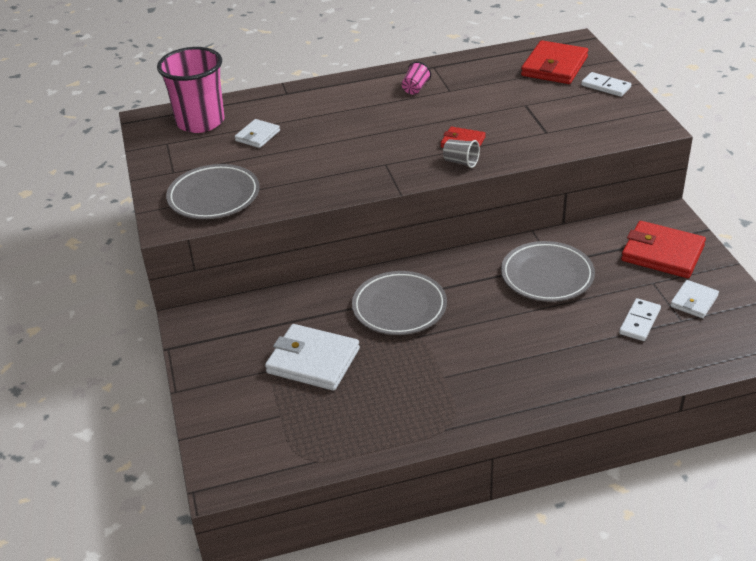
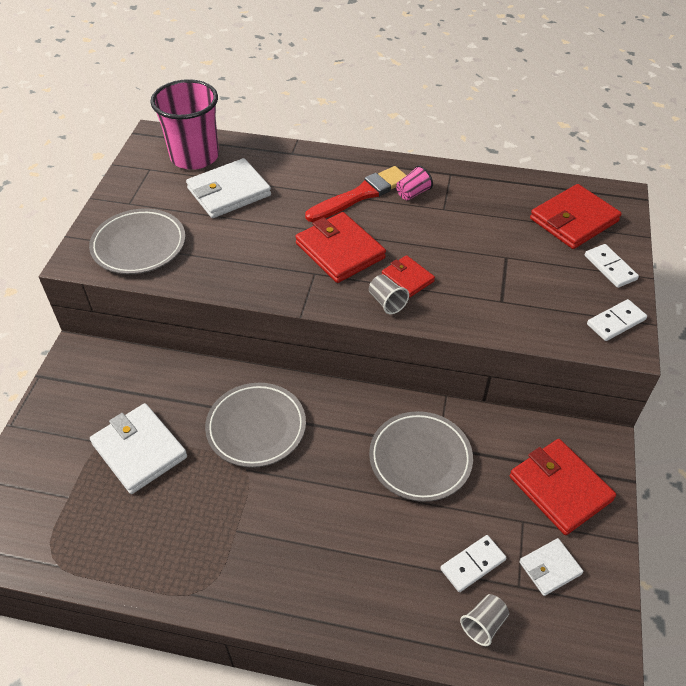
camera: 25 degrees right, 10 degrees up
white wallet [234,119,280,148] -> white wallet [186,158,271,218], size x1.78
none -> red wallet [295,212,386,283]
none -> red brush [305,166,407,222]
none -> grey cup [460,594,509,646]
none -> white domino [587,299,647,341]

